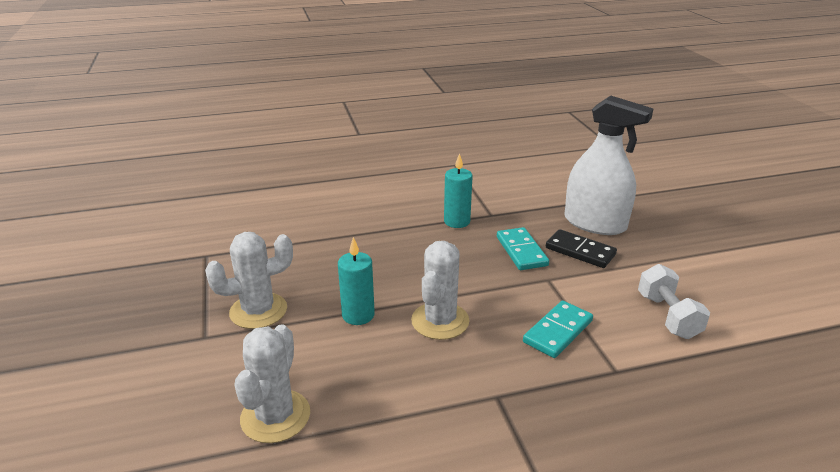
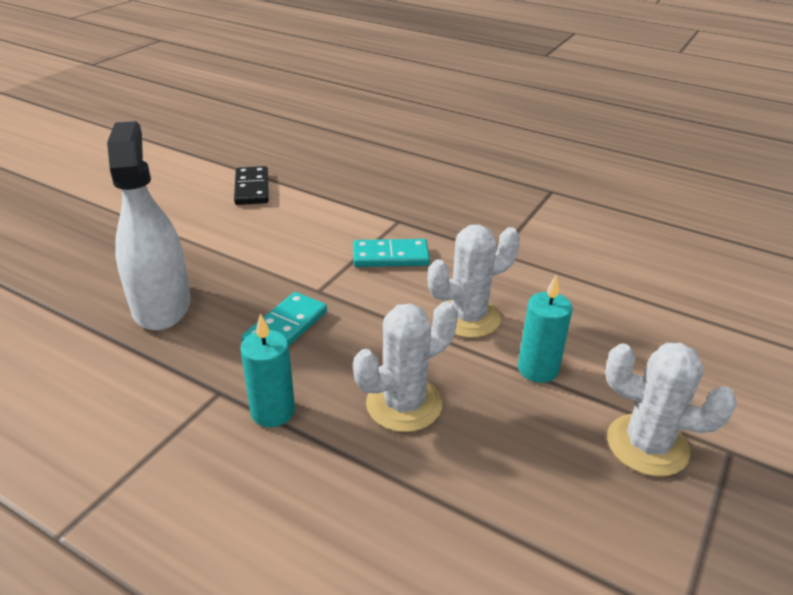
camera: 135 degrees left, 5 degrees up
white cactus [234,324,310,443] -> white cactus moved to [353,302,457,432]
black domino [546,229,617,268] -> black domino moved to [234,166,269,205]
white dumbbell [638,264,710,339] -> none

